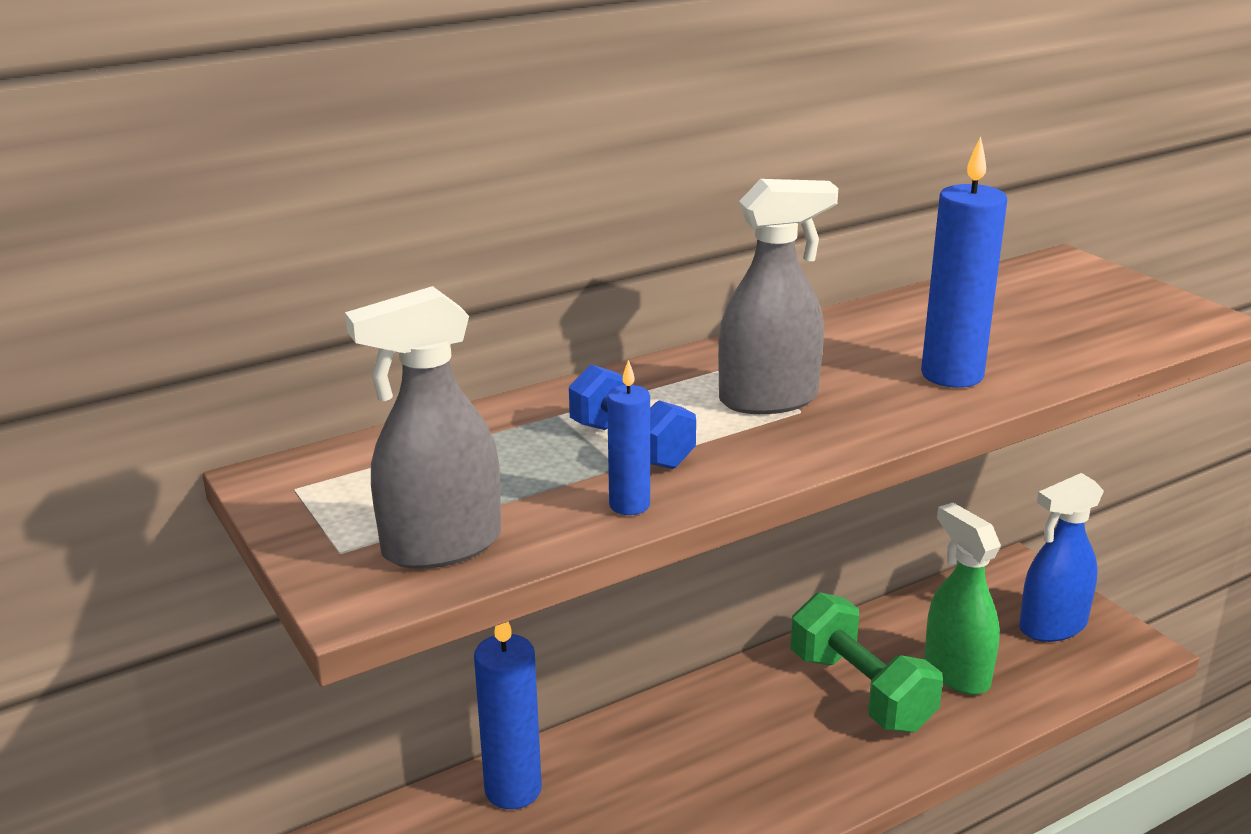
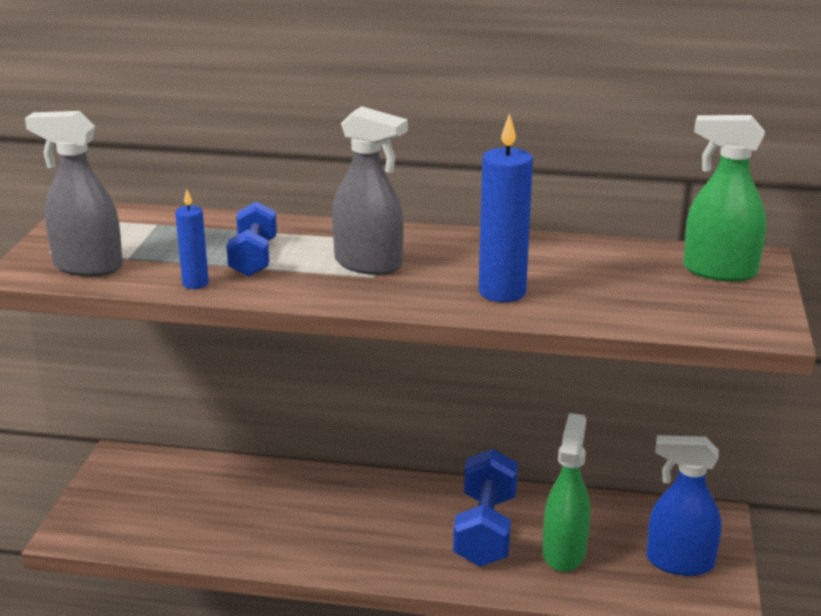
camera: 40 degrees right, 0 degrees up
blue candle [474,622,542,809] -> none
green dumbbell [791,592,943,732] -> blue dumbbell [453,448,518,567]
none -> green spray bottle [683,115,766,282]

